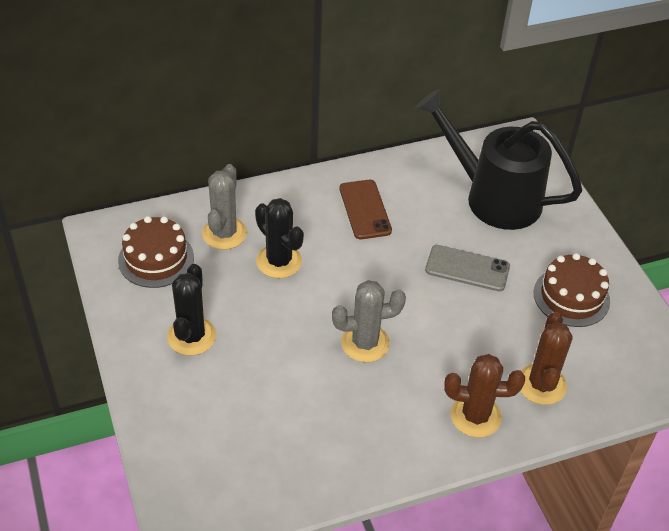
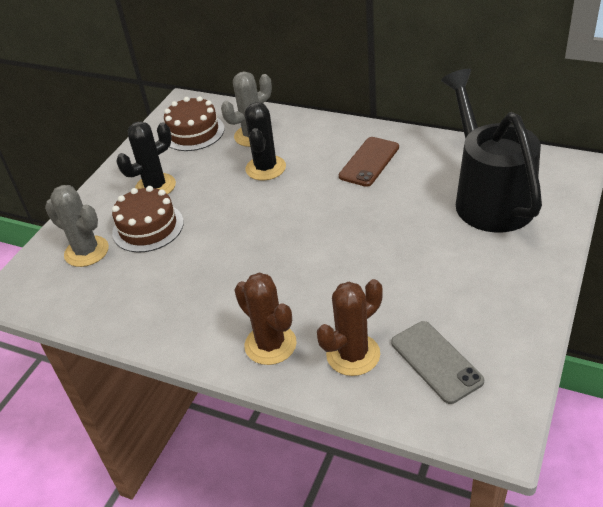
camera: 50 degrees right, 5 degrees down
grey cactus [332,280,406,362] -> grey cactus moved to [45,185,109,267]
grey phone [425,245,510,291] -> grey phone moved to [391,321,484,404]
brown cake [534,253,610,327] -> brown cake moved to [112,186,184,252]

